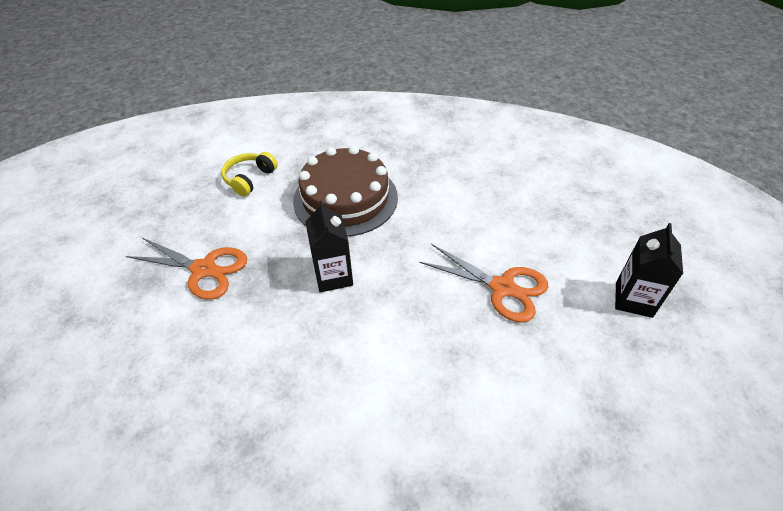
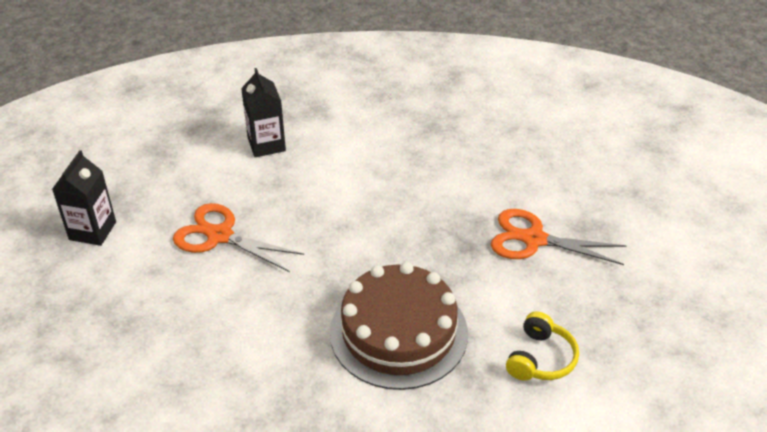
camera: 175 degrees right, 5 degrees down
black carton [305,201,353,292] -> black carton moved to [241,68,286,157]

